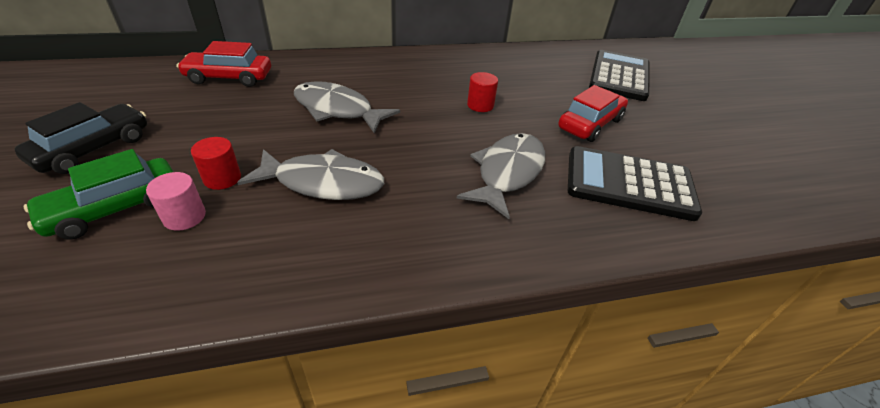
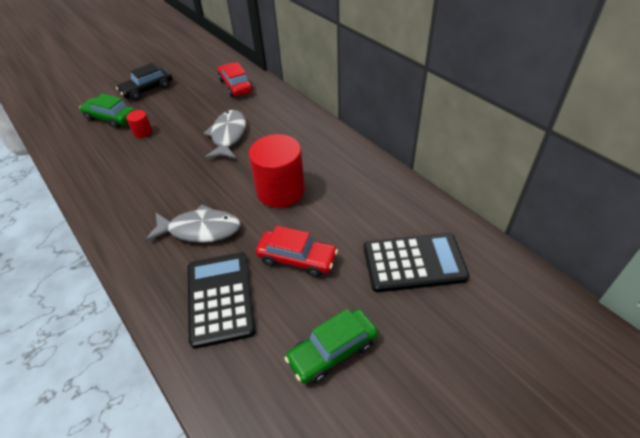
camera: 70 degrees right, 5 degrees up
black car [14,102,147,174] -> black car turned 135 degrees clockwise [116,63,172,100]
pink cylinder [146,172,206,231] -> none
grey fish [237,149,384,200] -> none
red cylinder [467,72,498,112] -> red cylinder [249,134,305,208], size x2.21
none -> green car [284,309,378,384]

